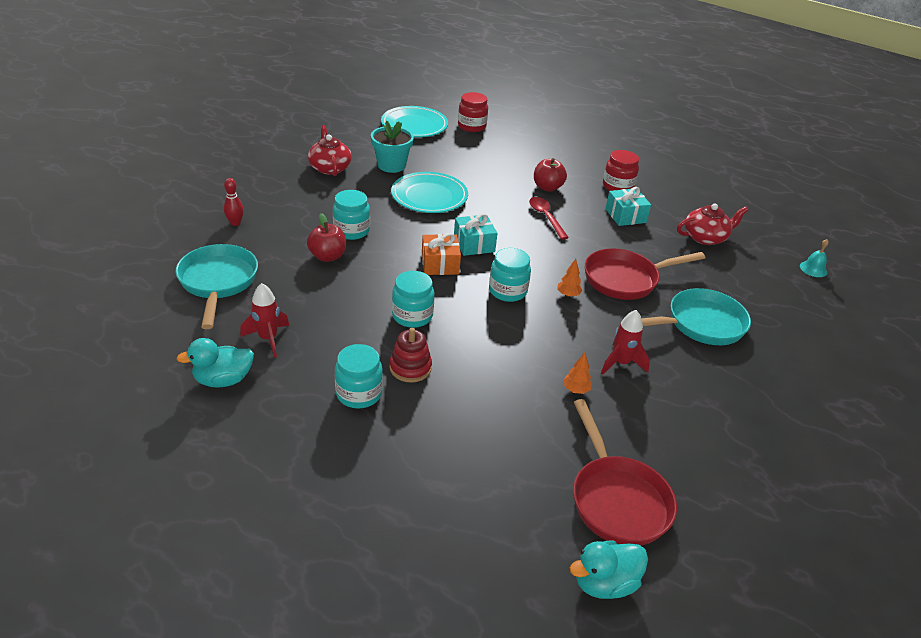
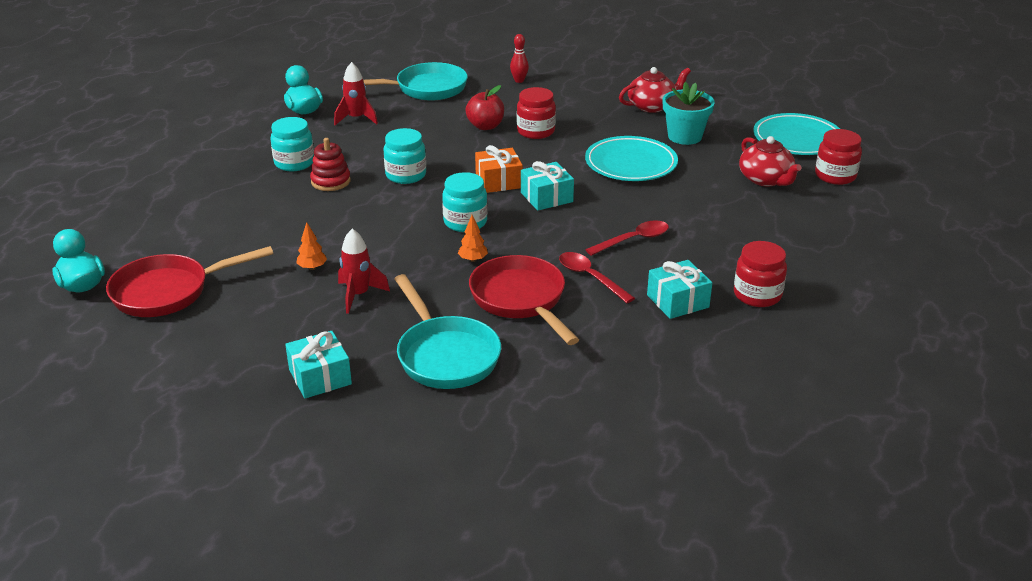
camera: 85 degrees right, 5 degrees down
turquoise jar [333,190,370,240] -> red jar [517,87,556,139]
red apple [534,158,567,192] -> none
red teapot [677,204,748,245] -> red teapot moved to [739,136,802,187]
turquoise bell [800,239,829,277] -> none
none -> turquoise gift [285,331,352,398]
none -> red spoon [559,252,635,303]

